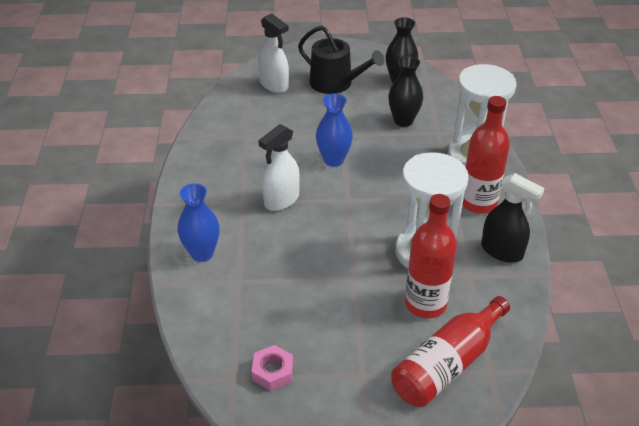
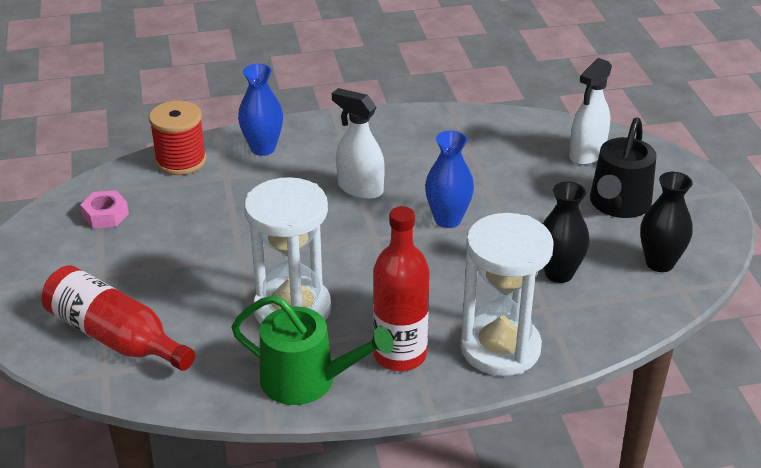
camera: 80 degrees right, 5 degrees down
red bottle [405,194,457,318] -> none
black spray bottle [481,173,545,263] -> green watering can [231,295,394,405]
none -> red spool [149,100,206,175]

